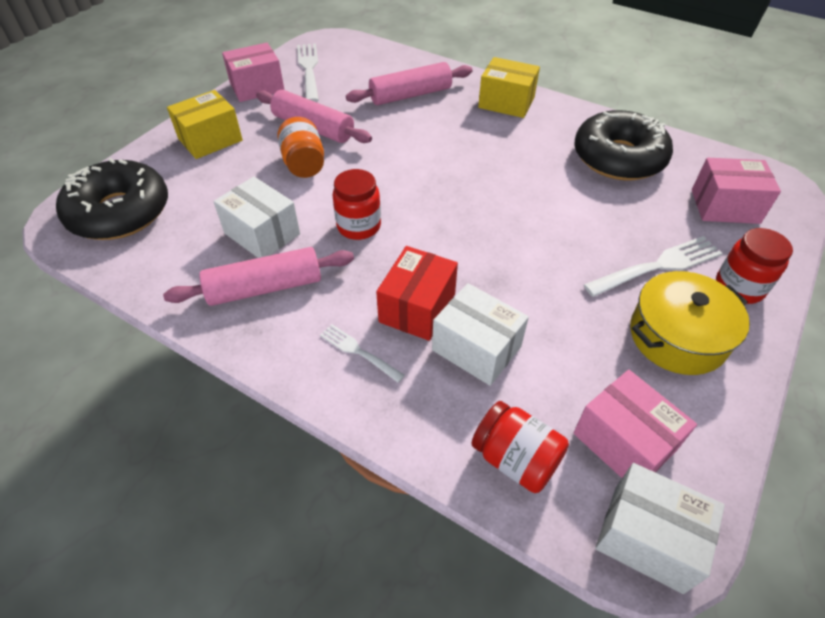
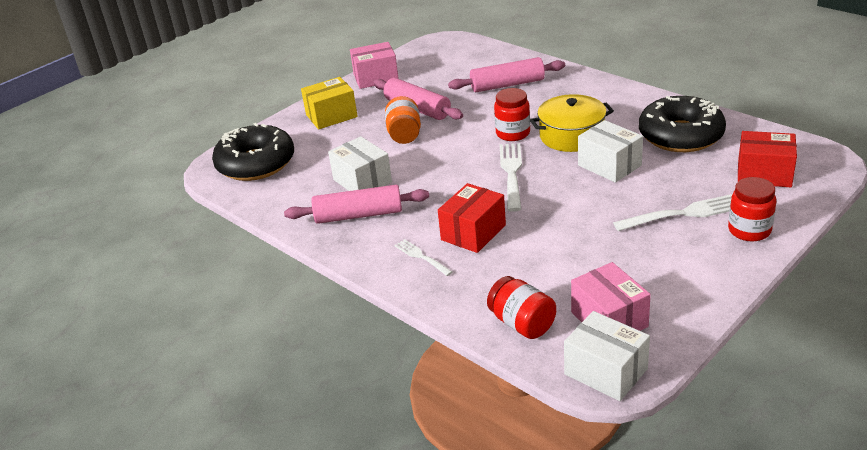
camera: 15 degrees right, 15 degrees down
white fork [297,43,319,102] -> white fork moved to [500,143,522,212]
red jar [332,169,381,240] -> red jar moved to [494,88,530,141]
white box [432,283,529,386] -> white box moved to [578,120,643,183]
yellow box [478,57,540,118] -> none
yellow pot [630,271,750,375] -> yellow pot moved to [530,94,614,152]
pink box [692,158,781,224] -> red box [738,131,797,187]

